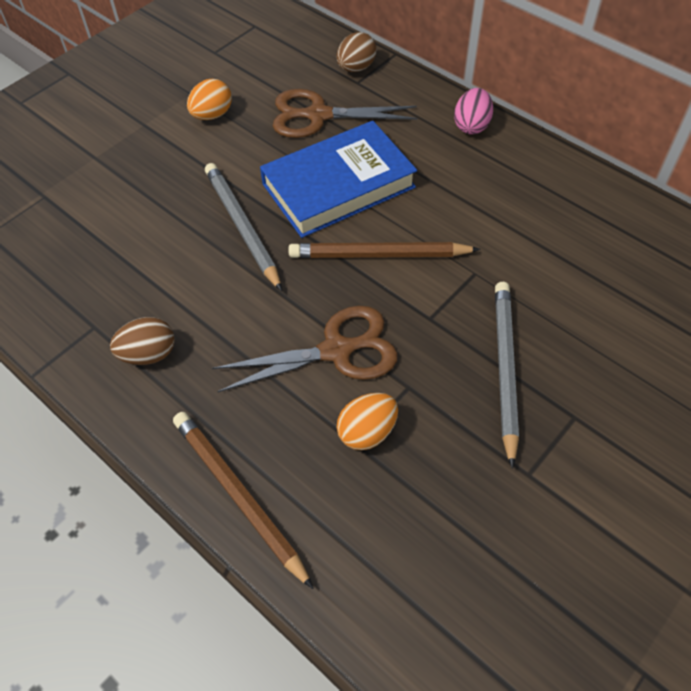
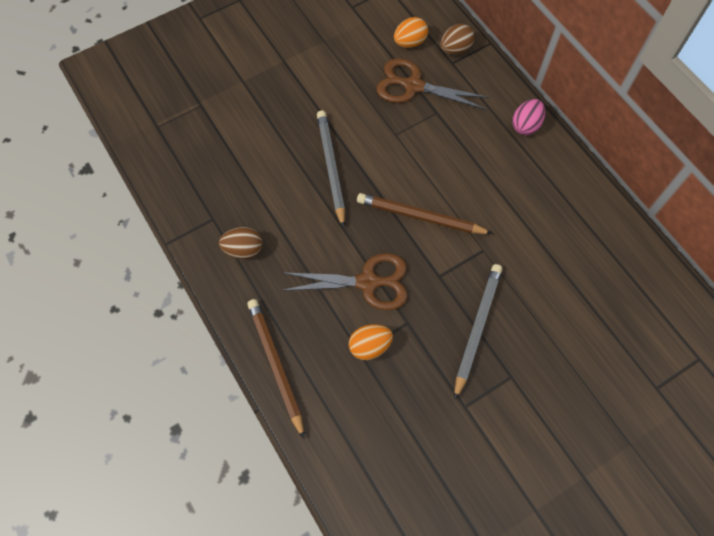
camera: 15 degrees right, 10 degrees up
orange egg [187,79,232,120] -> orange egg moved to [394,17,428,48]
blue book [260,121,417,238] -> none

